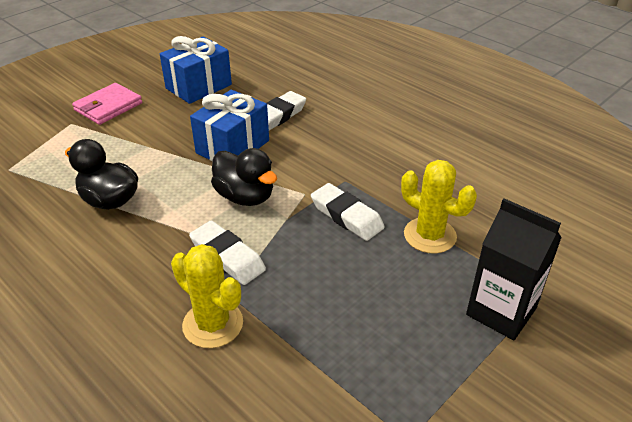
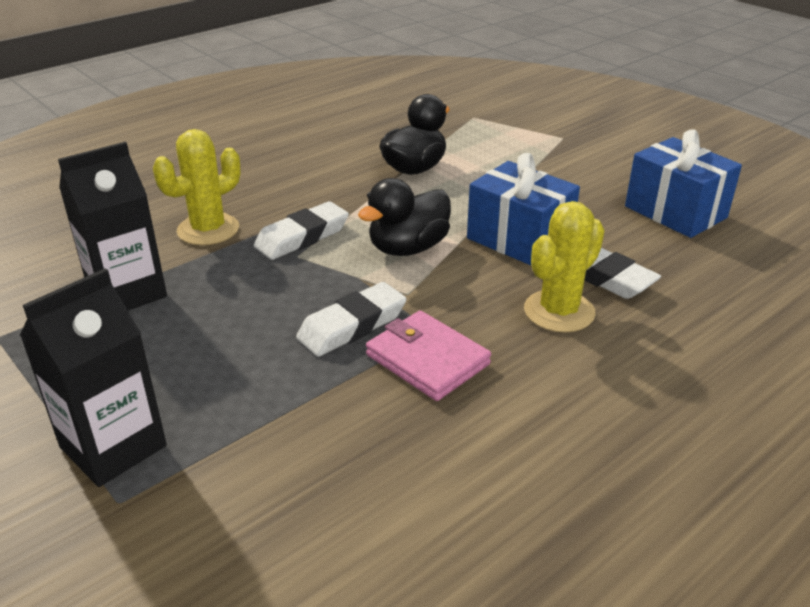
camera: 95 degrees right, 5 degrees down
pink wallet [72,83,142,125] -> pink wallet moved to [366,311,491,401]
yellow cactus [401,160,477,253] -> yellow cactus moved to [524,201,605,333]
none -> black carton [58,142,167,310]

